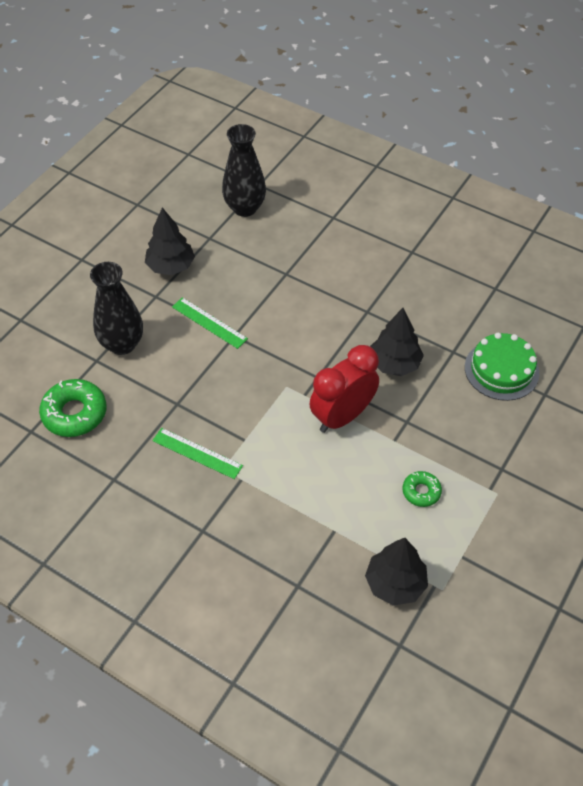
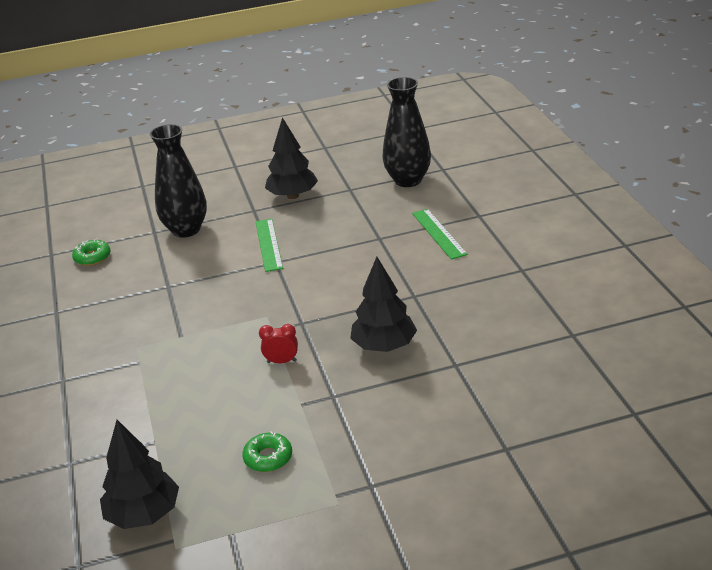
camera: 45 degrees right, 20 degrees down
green donut [39,379,106,437] -> green donut [72,239,110,266], size x0.56
green ruler [152,428,243,479] -> green ruler moved to [412,209,468,260]
red clock [309,345,379,433] -> red clock [259,324,298,363], size x0.42
green cake [465,333,539,401] -> none

